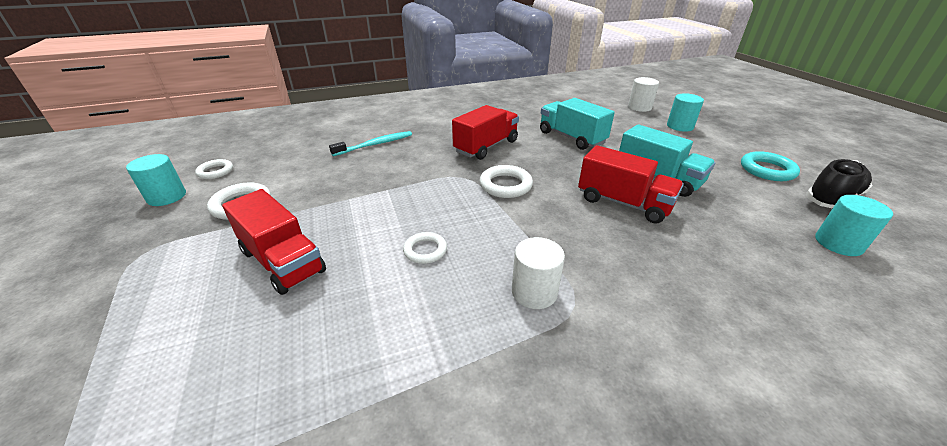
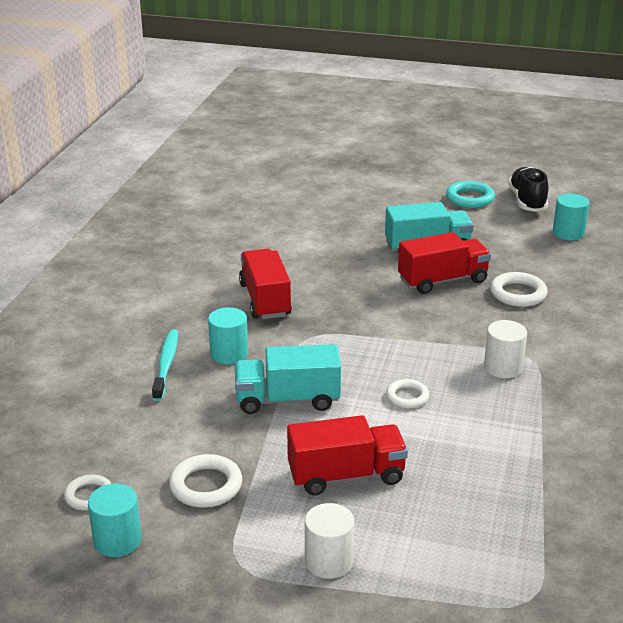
camera: 55 degrees left, 5 degrees down
white ring [479,165,533,198] -> white ring moved to [490,272,548,307]
turquoise truck [540,98,615,150] -> turquoise truck moved to [235,344,341,414]
white cylinder [628,77,659,112] -> white cylinder moved to [305,503,355,579]
turquoise cylinder [667,93,704,132] -> turquoise cylinder moved to [208,307,248,364]

